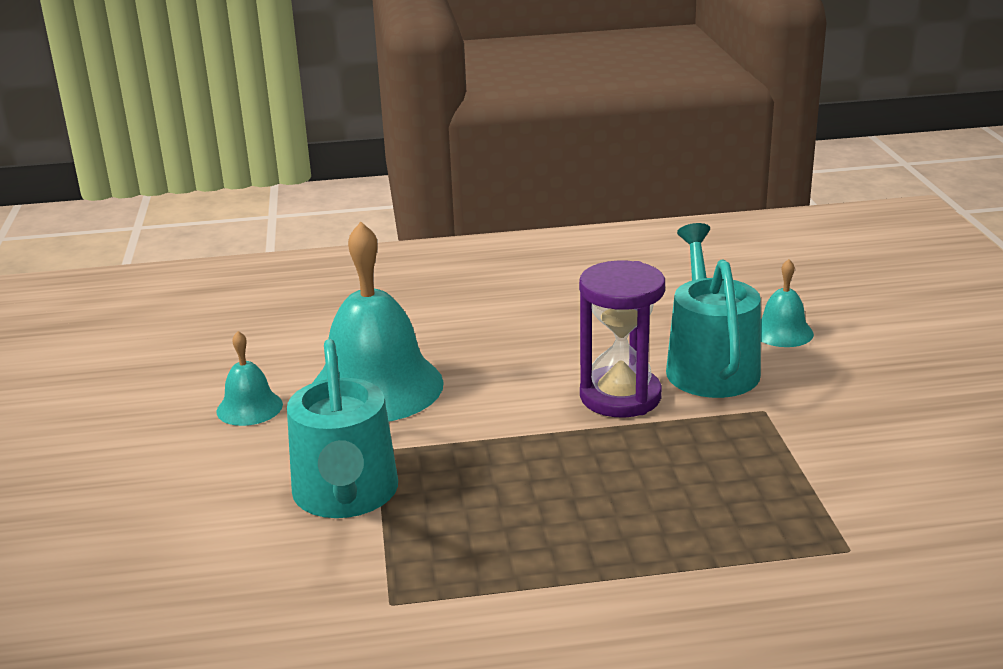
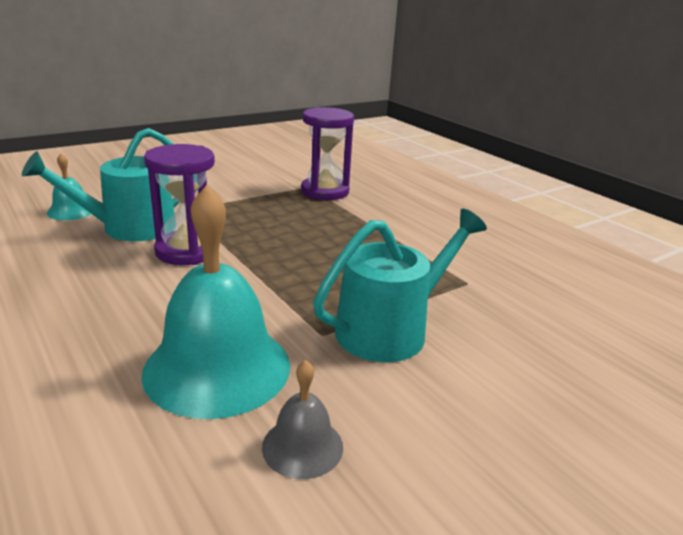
camera: 120 degrees left, 0 degrees up
turquoise bell [216,331,283,426] -> grey bell [262,360,343,479]
none -> purple hourglass [301,107,354,200]

